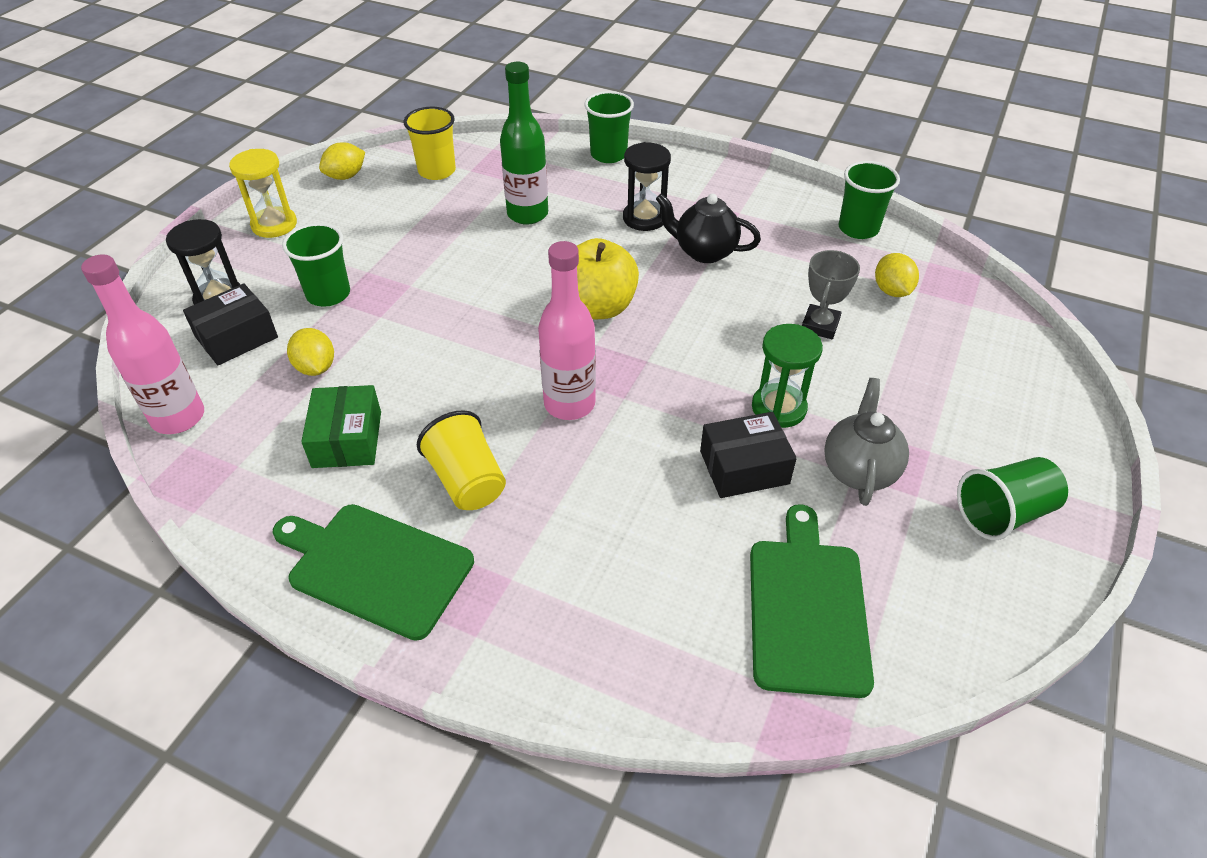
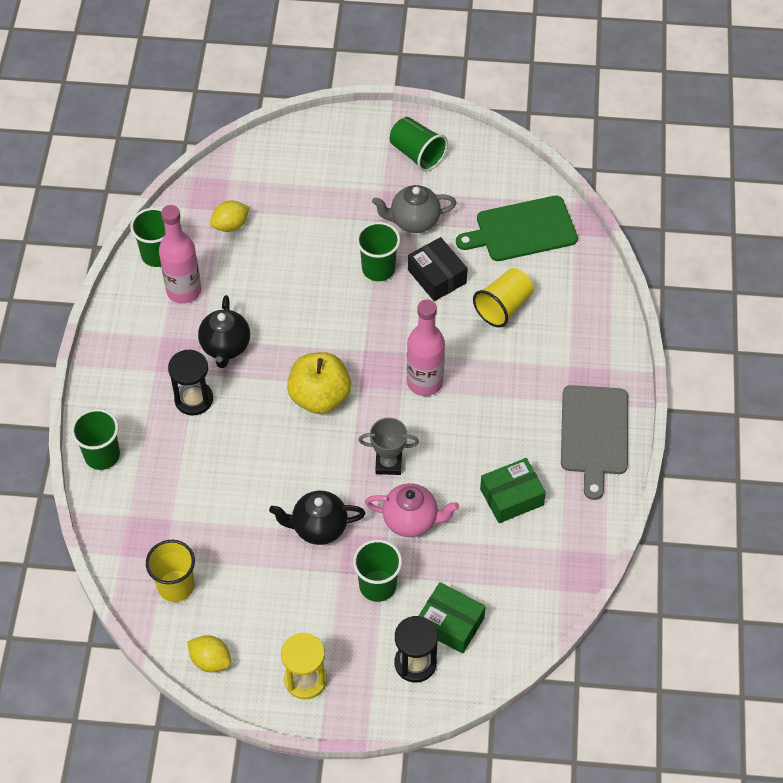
camera: 110 degrees left, 10 degrees up
pink bottle [81,254,204,434] -> pink bottle moved to [159,205,201,304]
black box [183,283,278,365] -> green box [419,582,486,654]
green cutting board [272,504,474,641] -> grey cutting board [561,385,628,500]
yellow lemon [287,328,334,376] -> none
yellow cup [417,410,506,510] -> yellow cup moved to [473,268,534,327]
green bottle [500,62,548,225] -> none
green hourglass [752,324,823,428] -> green cup [356,222,400,281]
grey trophy [802,250,860,339] -> grey trophy moved to [358,418,419,475]
none -> black teapot [269,491,365,545]
none -> pink teapot [365,483,459,537]

